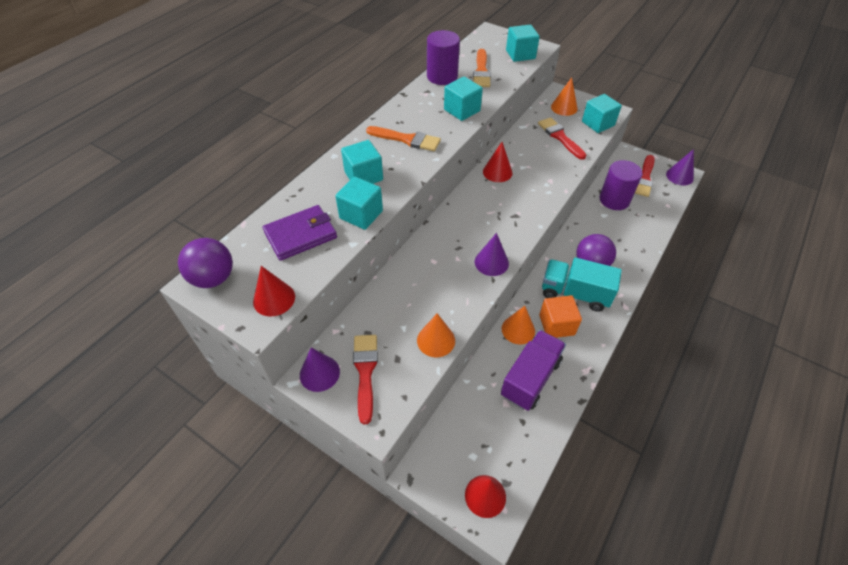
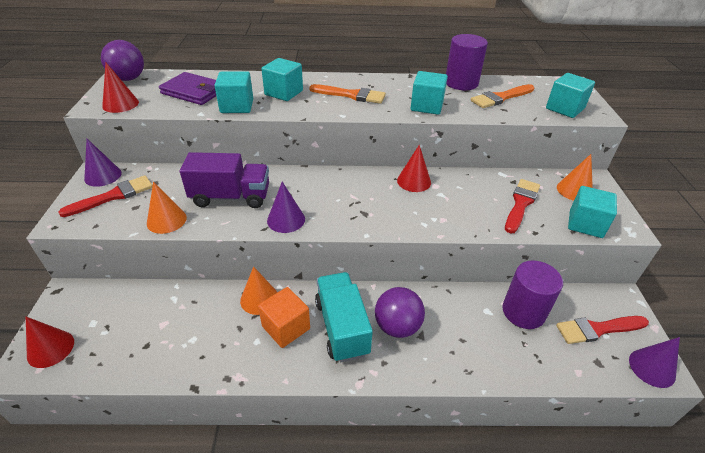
camera: 55 degrees right, 10 degrees down
orange brush [366,126,441,151] -> orange brush turned 60 degrees counterclockwise [309,84,386,104]
purple truck [501,330,566,411] -> purple truck moved to [180,152,269,208]

